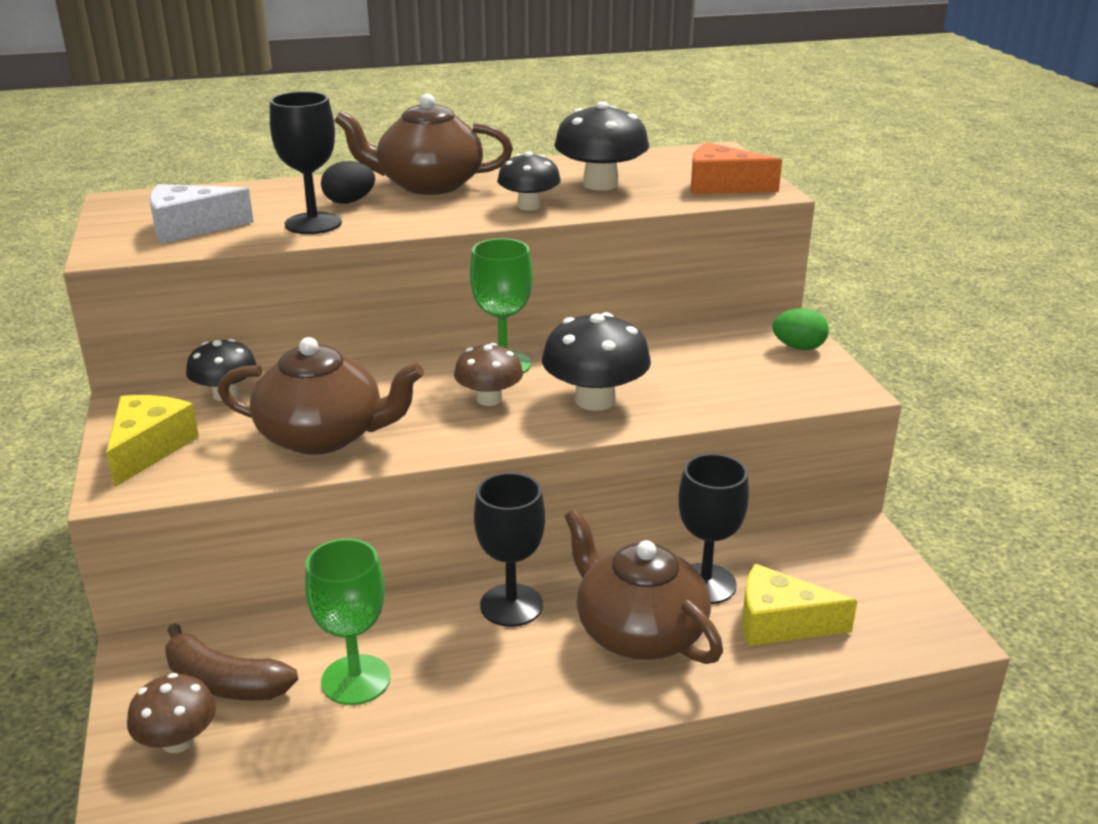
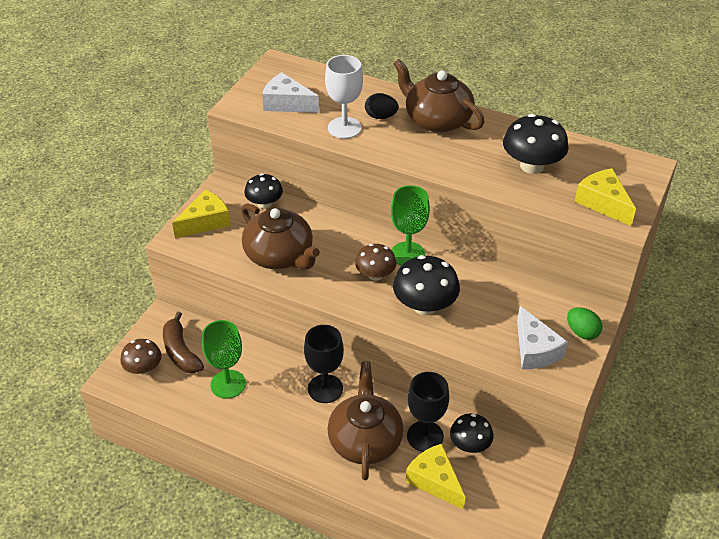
camera: 40 degrees right, 15 degrees up
black goblet [270,91,342,234] -> white goblet [325,55,363,139]
black mushroom [497,151,561,211] -> black mushroom moved to [450,413,493,453]
orange cheese [691,142,782,194] -> yellow cheese [575,168,636,226]
none -> white cheese [517,306,568,369]

